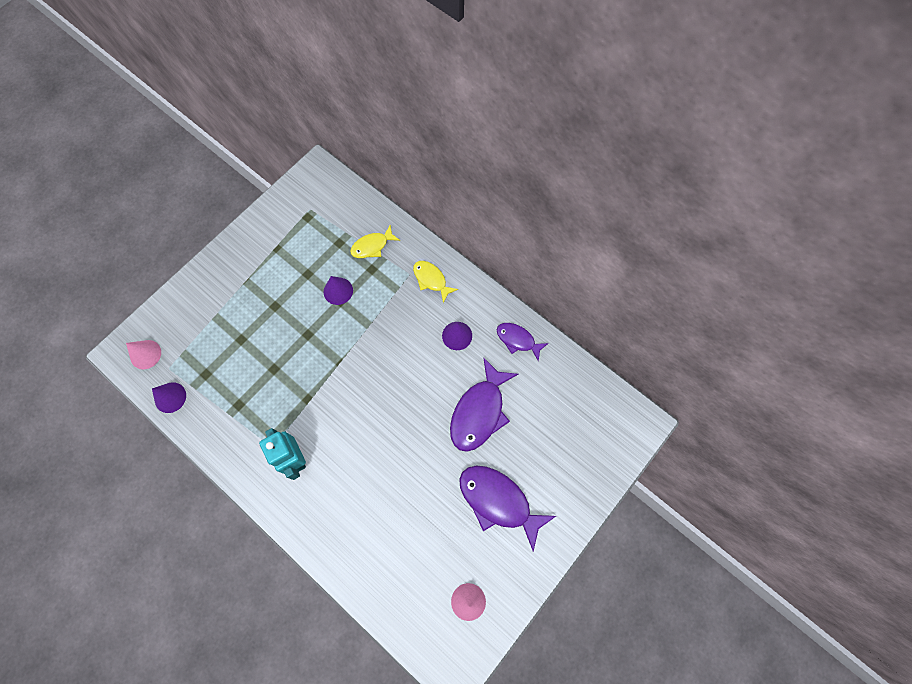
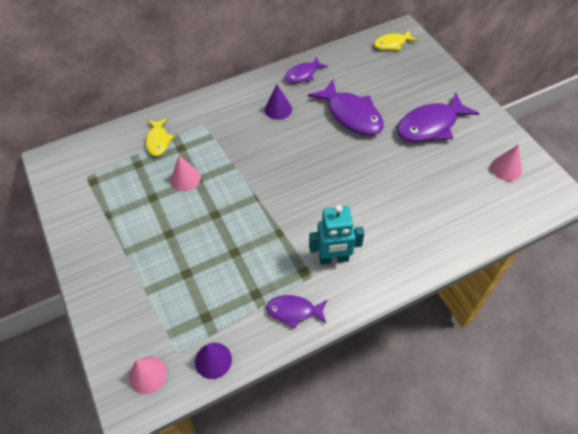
camera: 65 degrees left, 15 degrees down
purple cone [324,276,353,305] -> pink cone [171,156,201,191]
yellow fish [413,261,458,303] -> yellow fish moved to [374,30,418,50]
none -> purple fish [266,295,328,329]

